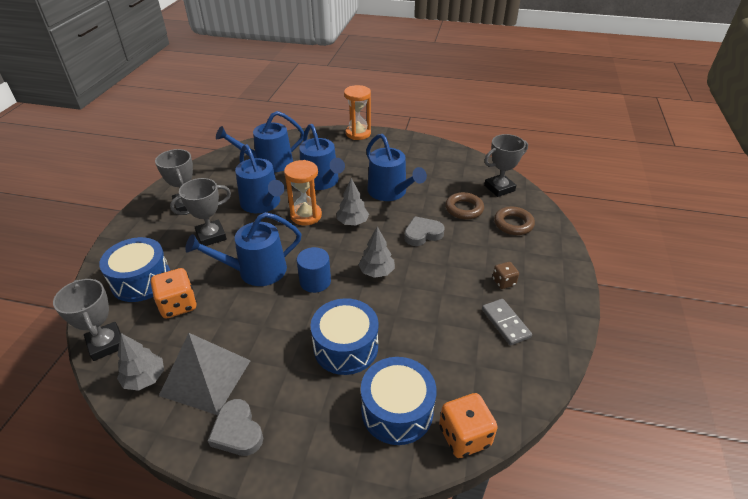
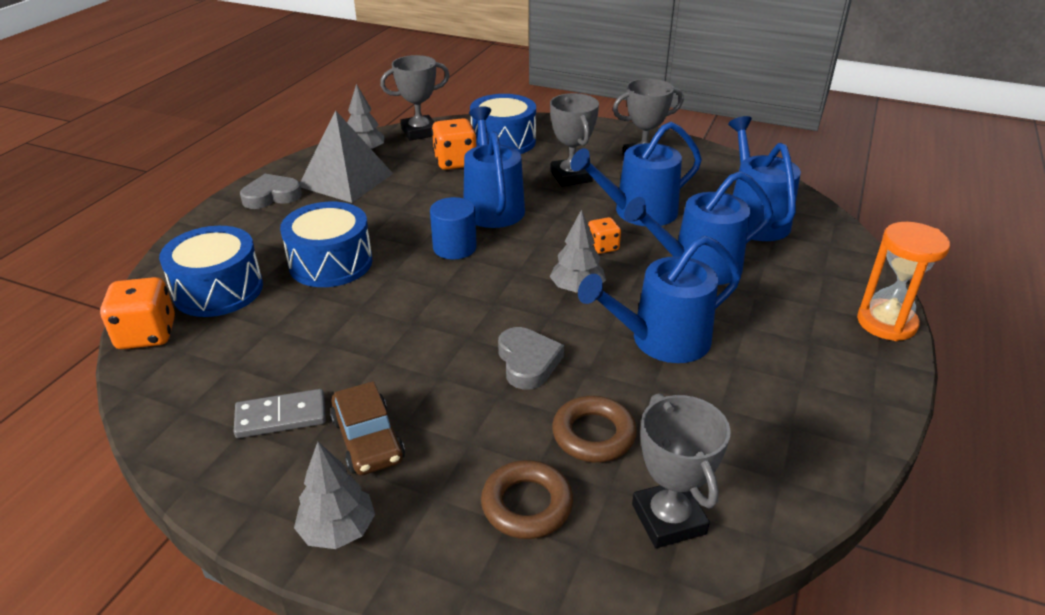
camera: 100 degrees right, 5 degrees down
orange hourglass [284,160,322,225] -> orange dice [588,217,621,254]
grey tree [359,226,395,278] -> grey tree moved to [294,442,375,549]
brown dice [492,262,519,289] -> brown car [330,381,405,475]

